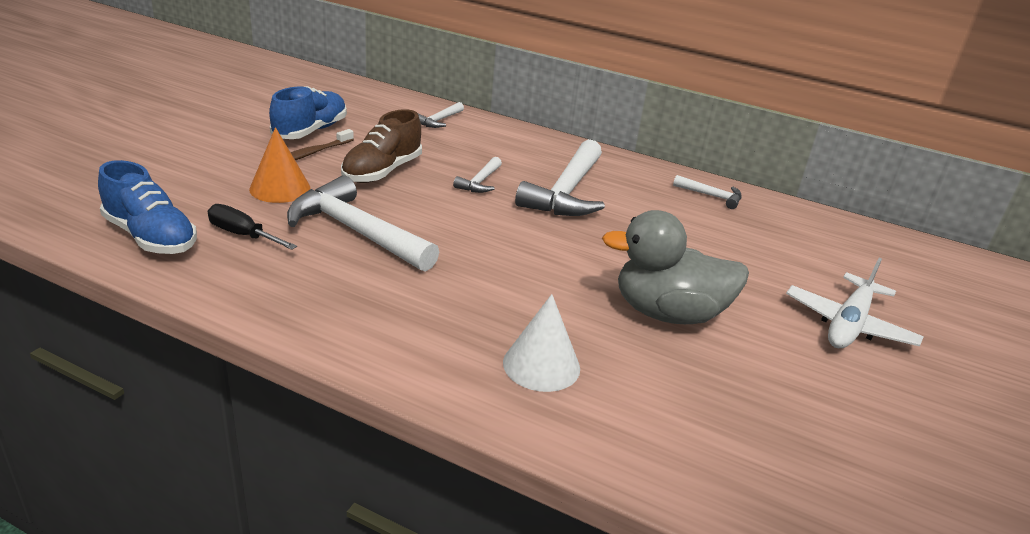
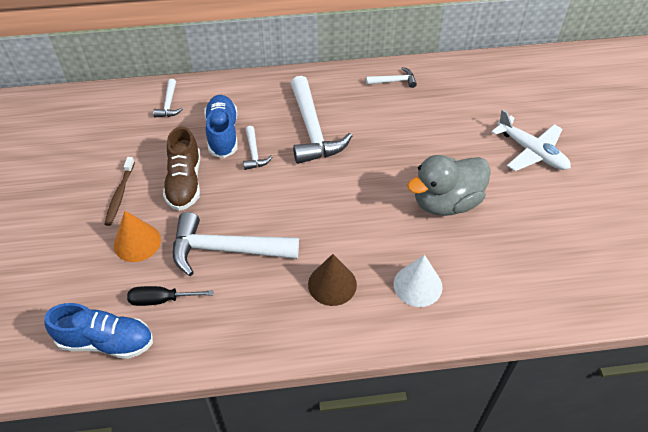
camera: 30 degrees left, 20 degrees up
blue shoe [269,86,347,139] -> blue shoe moved to [204,95,238,158]
white plane [786,258,923,348] -> white plane turned 45 degrees counterclockwise [491,109,571,171]
none -> brown cone [308,254,357,306]

